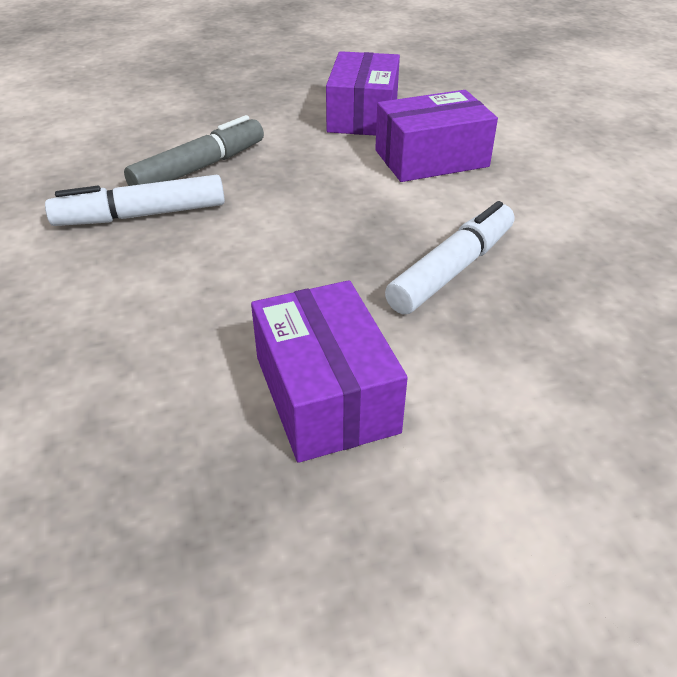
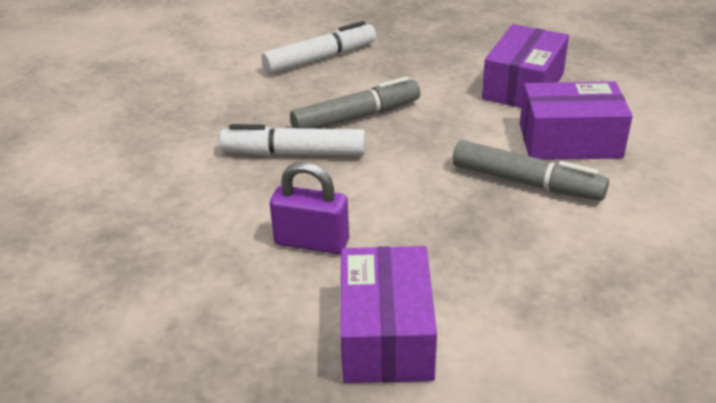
camera: 20 degrees right, 5 degrees down
white marker [385,201,514,314] -> white marker moved to [262,21,376,74]
none -> purple padlock [270,162,349,254]
none -> grey marker [453,140,609,201]

